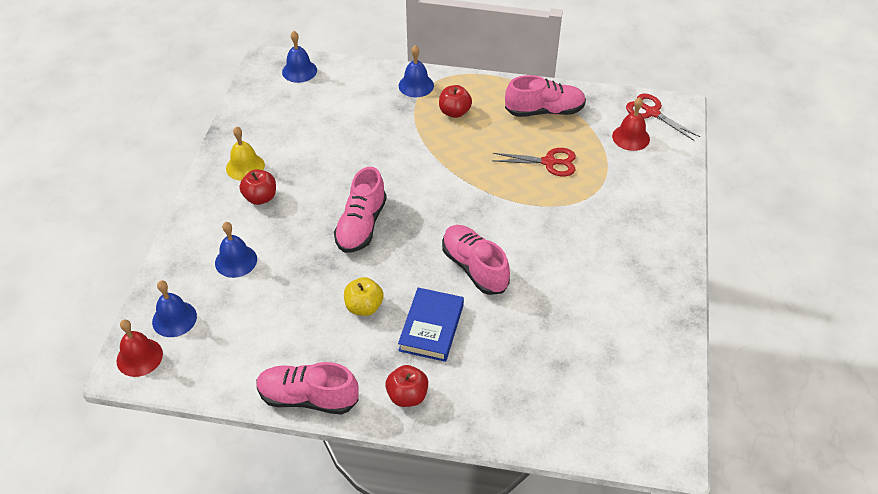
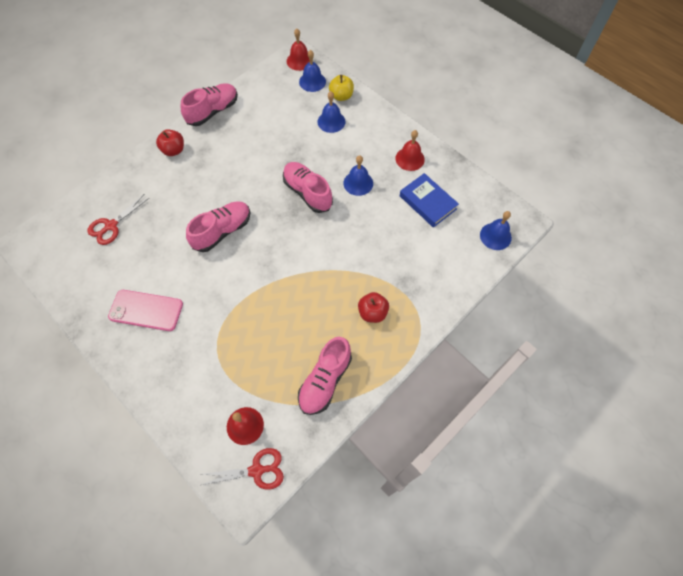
camera: 125 degrees right, 15 degrees up
yellow bell [226,126,265,181] -> red bell [395,130,425,171]
red apple [240,169,276,205] -> none
yellow apple [344,277,384,316] -> yellow apple moved to [329,75,354,101]
blue book [398,288,464,362] -> blue book moved to [400,173,459,228]
blue bell [399,45,434,97] -> blue bell moved to [343,155,373,196]
pink shoe [442,225,510,295] -> pink shoe turned 45 degrees counterclockwise [186,201,251,252]
red scissors [493,148,576,176] -> red scissors moved to [87,194,149,245]
none -> pink phone [108,290,183,331]

